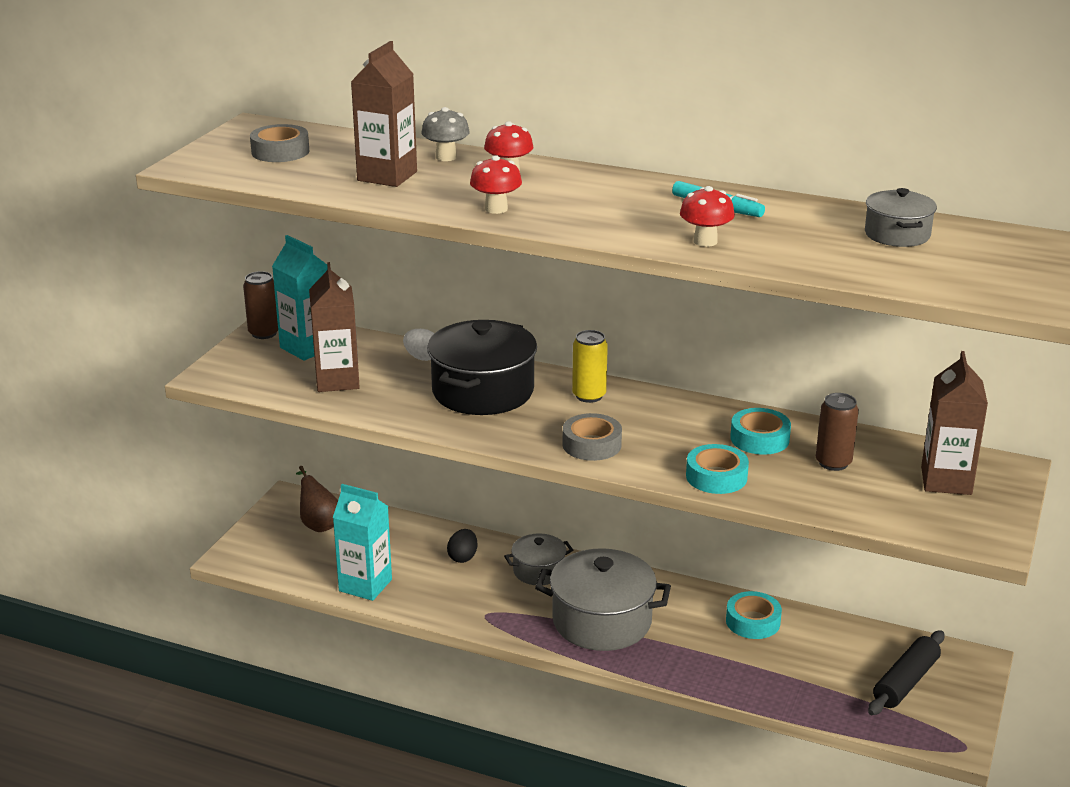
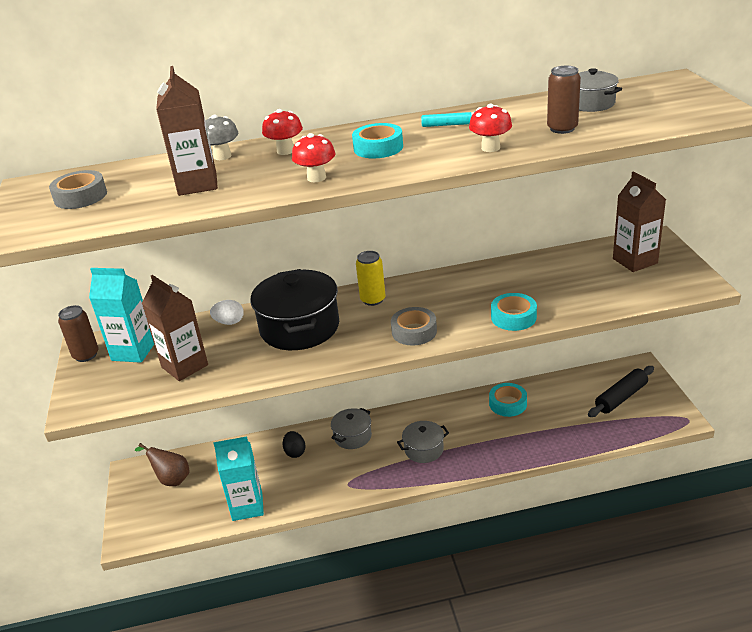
camera: 30 degrees left, 5 degrees up
grey pot [535,548,671,651] -> grey pot [397,421,449,463], size x0.54
turquoise tape [730,408,791,455] -> turquoise tape moved to [352,123,403,158]
brown can [816,393,859,471] -> brown can moved to [547,66,581,134]
black rolling pin [868,630,944,715] -> black rolling pin turned 45 degrees clockwise [588,366,654,417]

